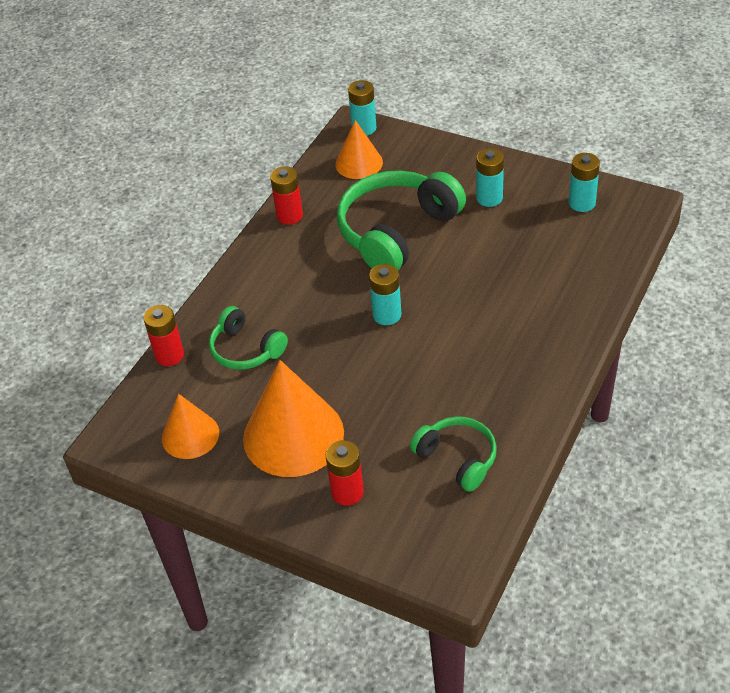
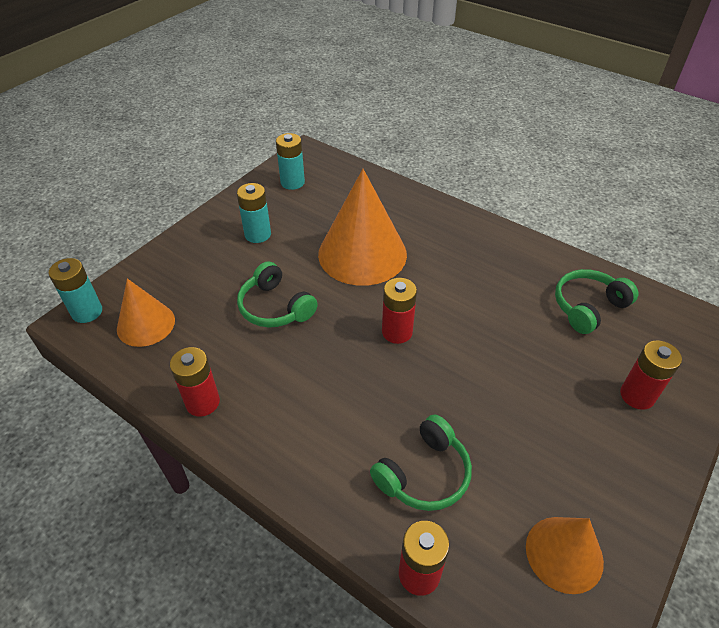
camera: 85 degrees left, 0 degrees up
orange cone [243,360,344,477] -> orange cone moved to [318,169,407,286]
green headphones [337,171,466,270] -> green headphones [237,261,318,328], size x0.56
turquoise battery [369,264,401,325] -> red battery [382,278,417,344]

